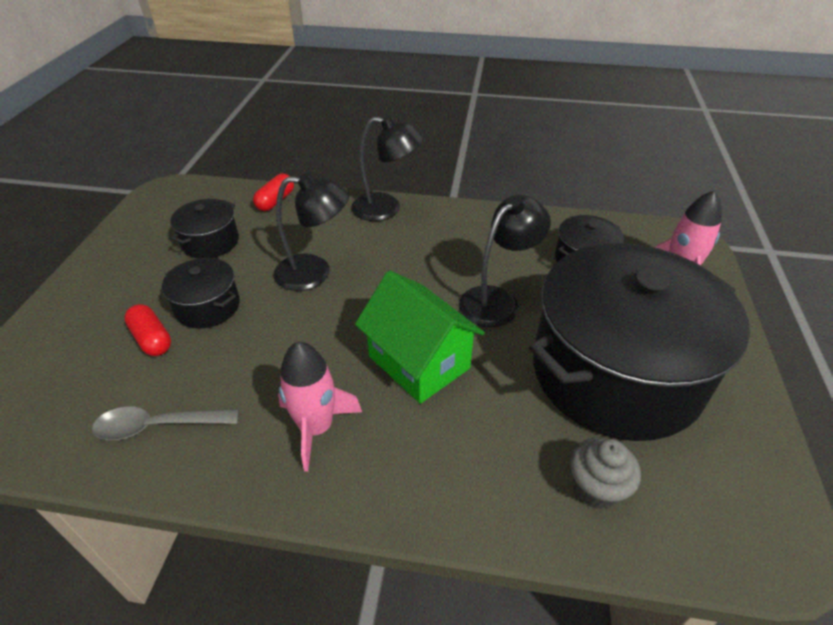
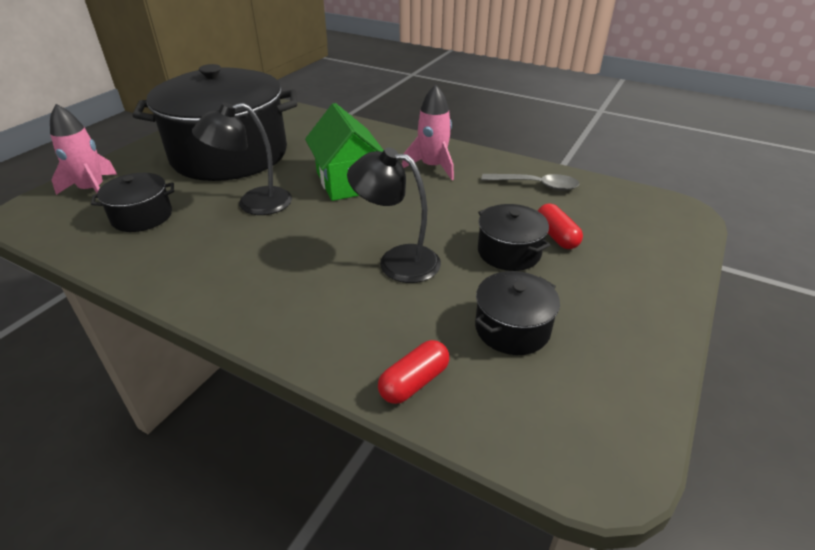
camera: 160 degrees left, 5 degrees down
black lamp [351,115,424,221] -> none
grey cupcake [570,437,641,509] -> none

